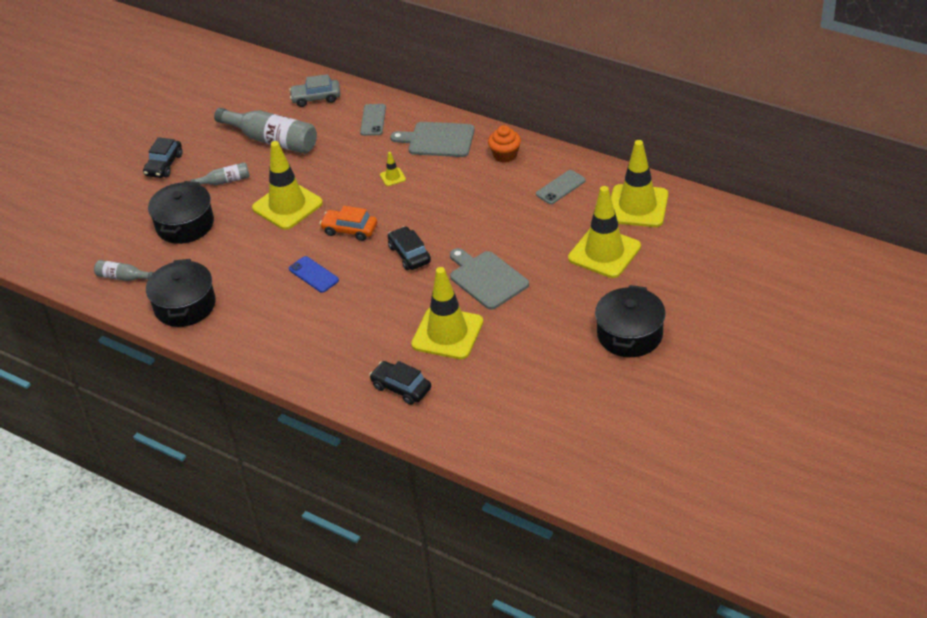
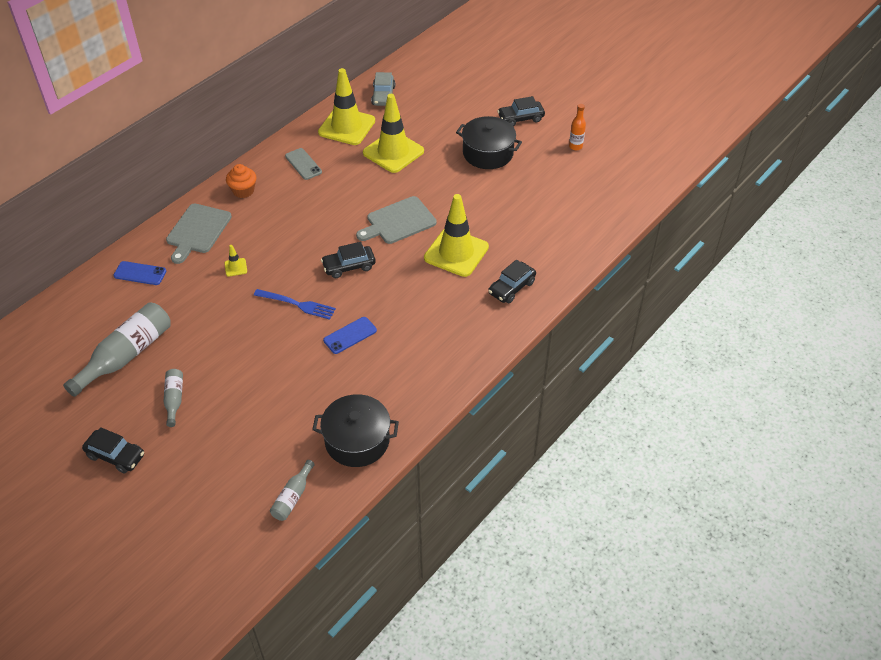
camera: 85 degrees left, 5 degrees up
black pot [148,181,214,244] -> none
yellow traffic cone [252,141,323,230] -> none
grey car [289,74,340,107] -> grey car moved to [371,72,395,106]
orange car [320,206,377,241] -> blue fork [254,289,336,320]
grey phone [360,104,386,136] -> blue phone [114,261,166,285]
none -> black car [497,96,545,126]
none -> orange bottle [569,104,586,151]

